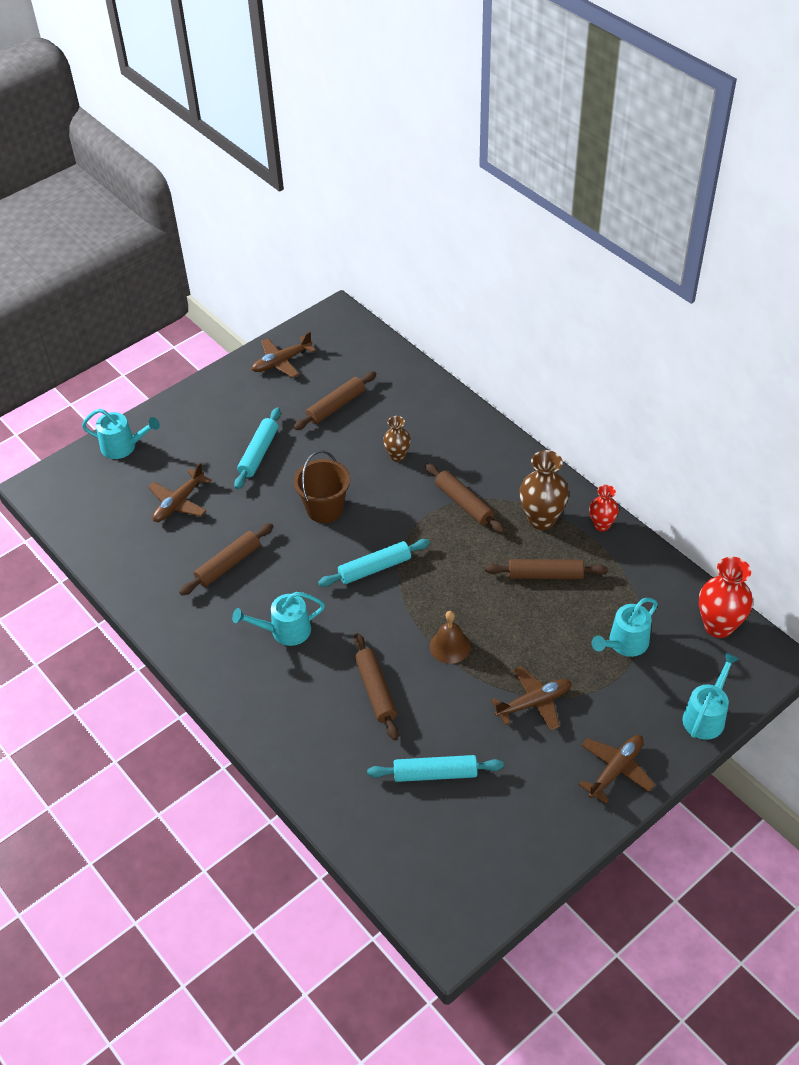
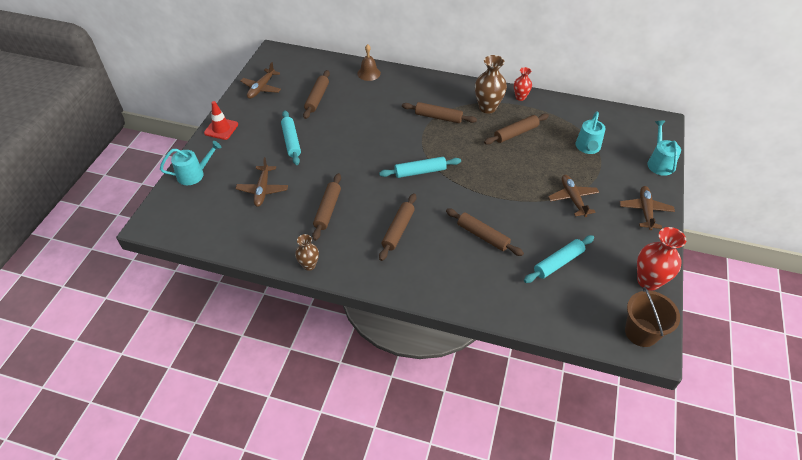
camera: 35 degrees left, 0 degrees up
turquoise watering can [232,592,325,646] -> brown rolling pin [379,193,416,261]
brown bucket [294,451,350,523] -> brown bucket moved to [625,287,680,347]
turquoise rolling pin [318,539,430,587] -> turquoise rolling pin turned 45 degrees clockwise [379,157,461,178]
brown vase [383,416,411,462] -> brown vase moved to [295,234,319,271]
brown bell [430,611,471,664] -> brown bell moved to [357,44,381,81]
brown plane [491,666,572,731] -> brown plane turned 45 degrees counterclockwise [548,175,599,217]
red vase [699,557,753,638] -> red vase moved to [637,227,686,291]
none -> red traffic cone [204,101,238,140]

